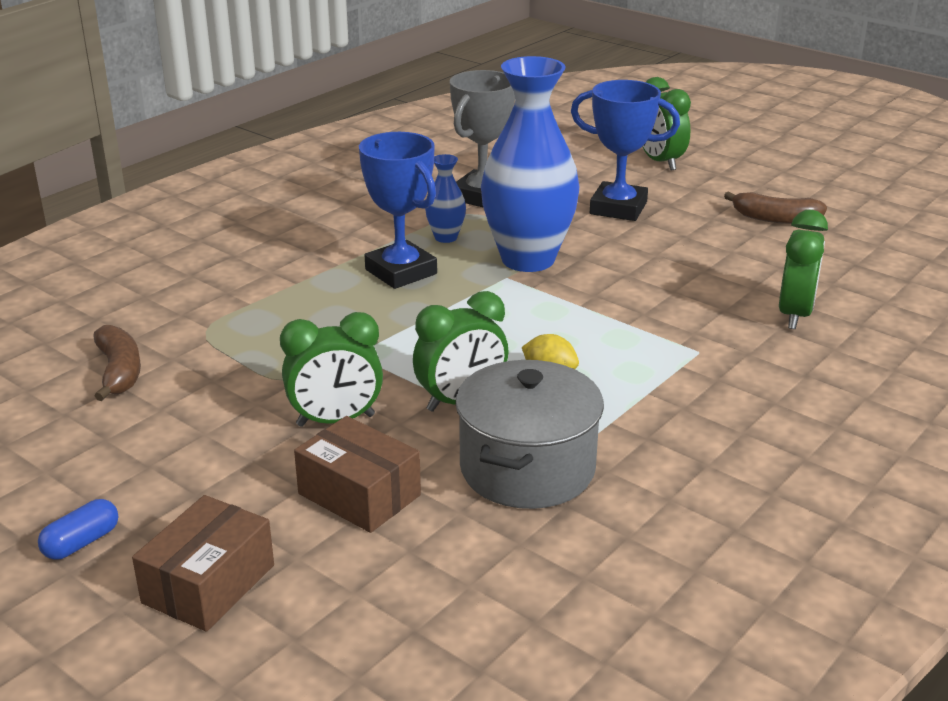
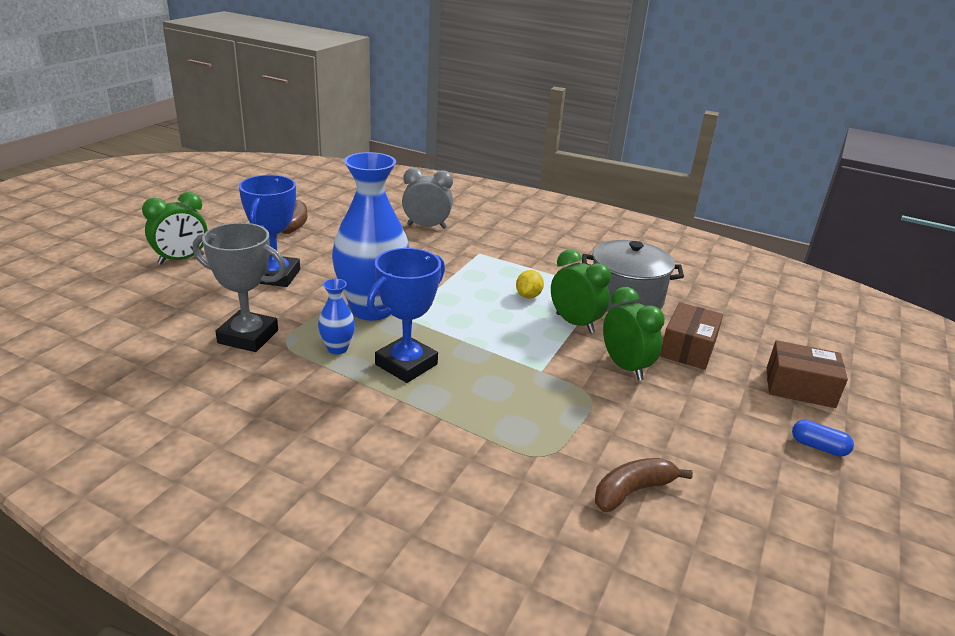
camera: 105 degrees left, 0 degrees up
green clock [779,210,828,329] -> grey clock [402,168,453,229]

